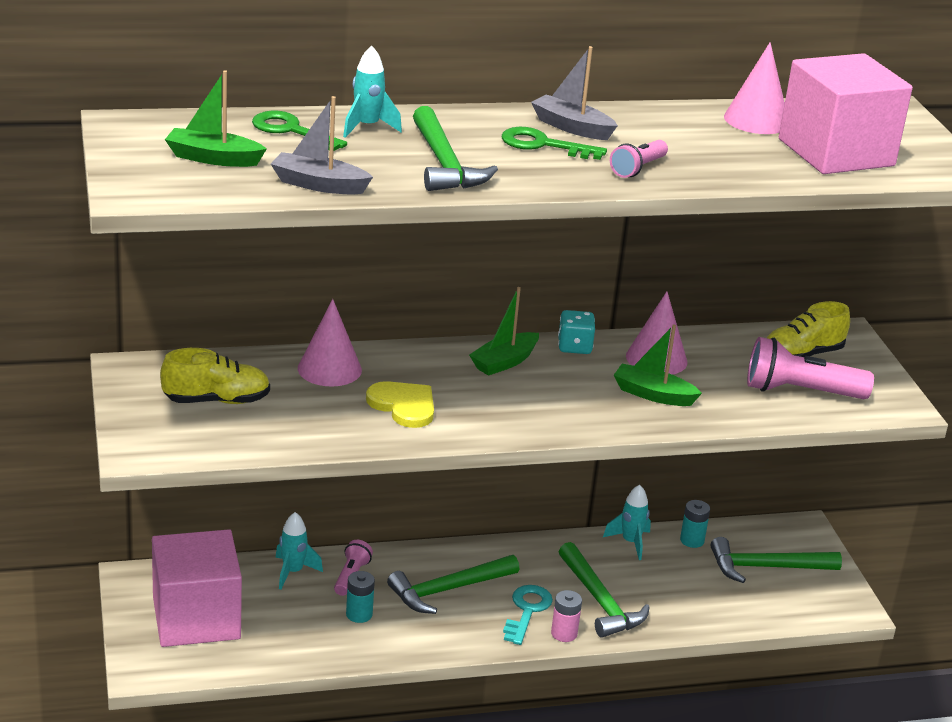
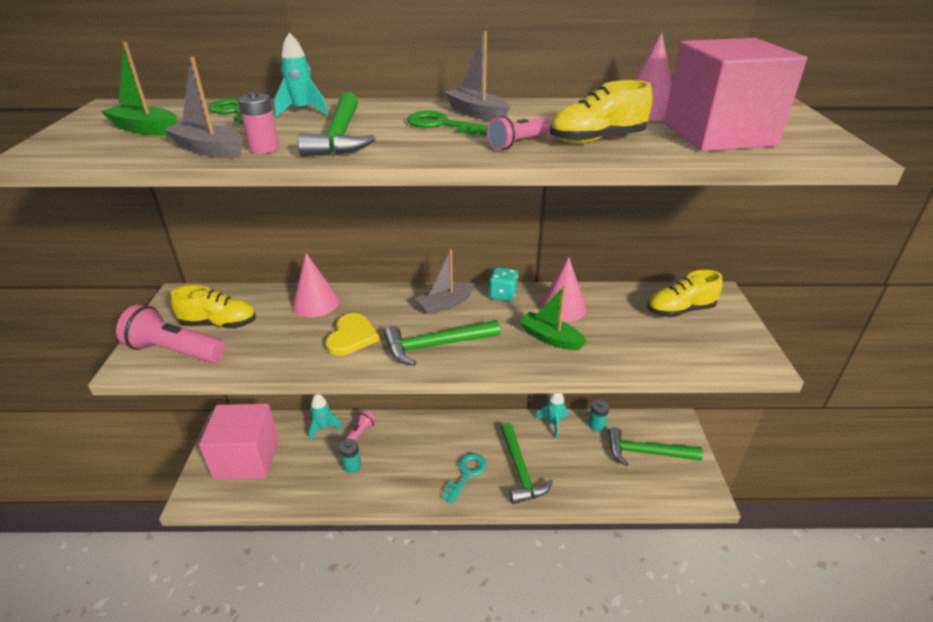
camera: 15 degrees right, 5 degrees up
yellow heart [366,381,434,428] -> yellow heart turned 45 degrees clockwise [325,313,379,356]
green hammer [387,555,519,614] -> green hammer moved to [384,320,500,366]
green boat [469,287,539,376] -> grey boat [415,249,475,315]
pink battery [551,590,582,642] -> pink battery moved to [238,92,279,154]
pink flashlight [747,337,874,399] -> pink flashlight moved to [116,305,225,363]
none -> yellow shoe [550,80,653,144]

